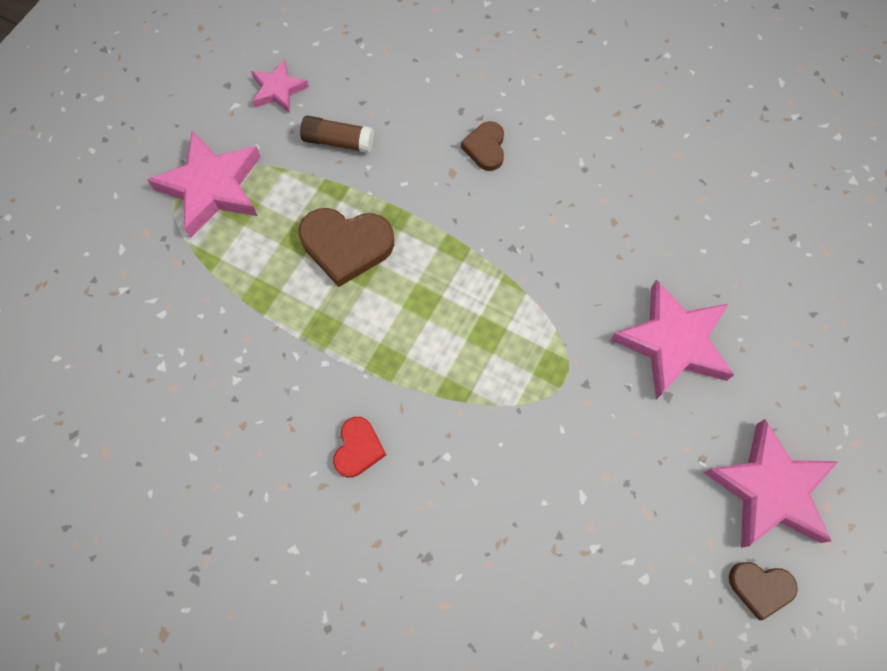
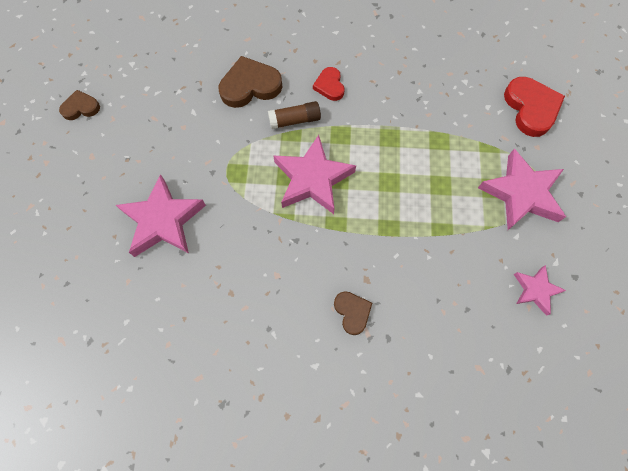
camera: 155 degrees right, 0 degrees up
brown heart [299,208,394,287] -> brown heart moved to [219,56,282,108]
brown glue stick [300,116,374,153] -> brown glue stick moved to [268,101,321,129]
pink star [703,419,839,548] -> pink star moved to [274,135,356,214]
none -> red heart [504,77,565,137]

